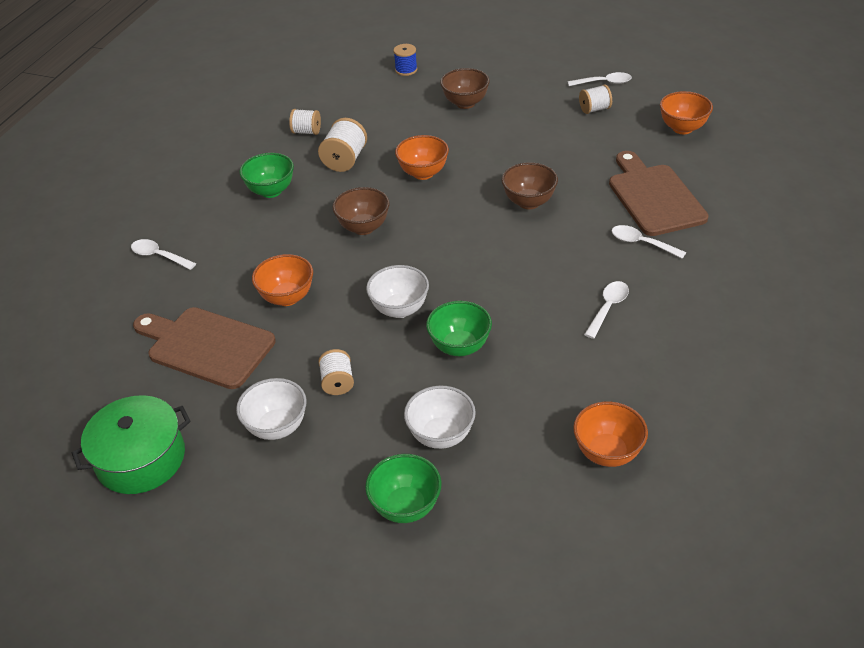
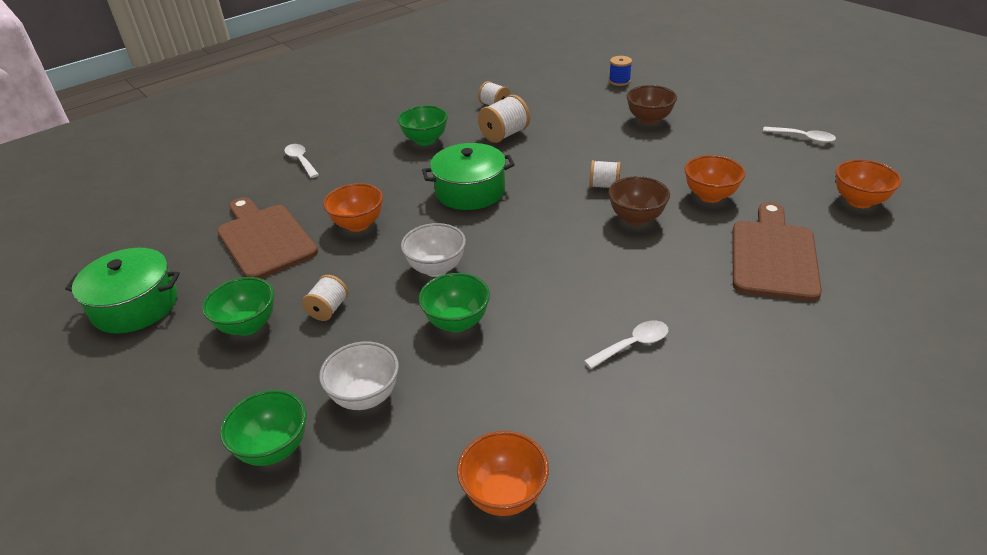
camera: 30 degrees right, 5 degrees down
white bowl [236,378,307,440] -> green bowl [202,277,274,336]
brown bowl [332,187,389,235] -> green pot [422,143,515,210]
orange bowl [395,135,449,180] -> orange bowl moved to [685,155,745,203]
white spool [579,85,612,114] -> white spool moved to [590,160,621,188]
white spoon [612,225,686,259] -> none

